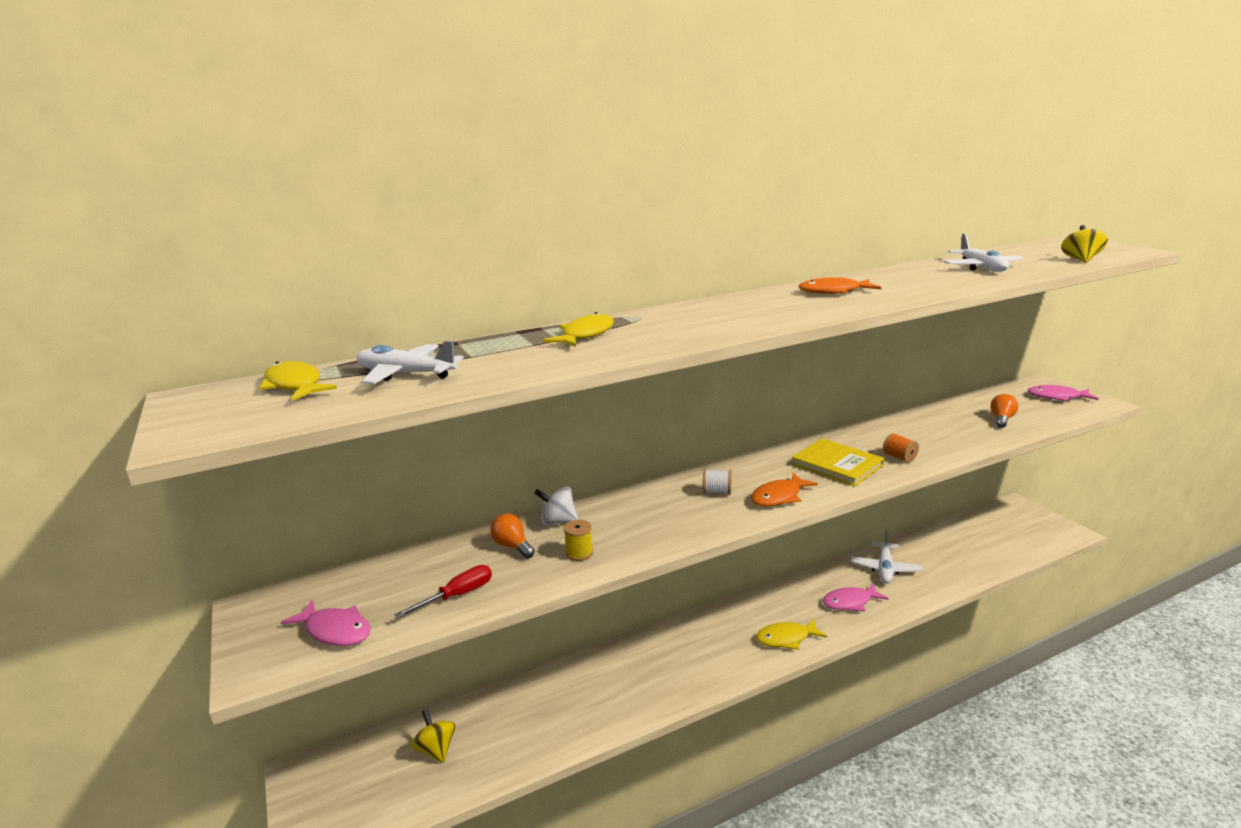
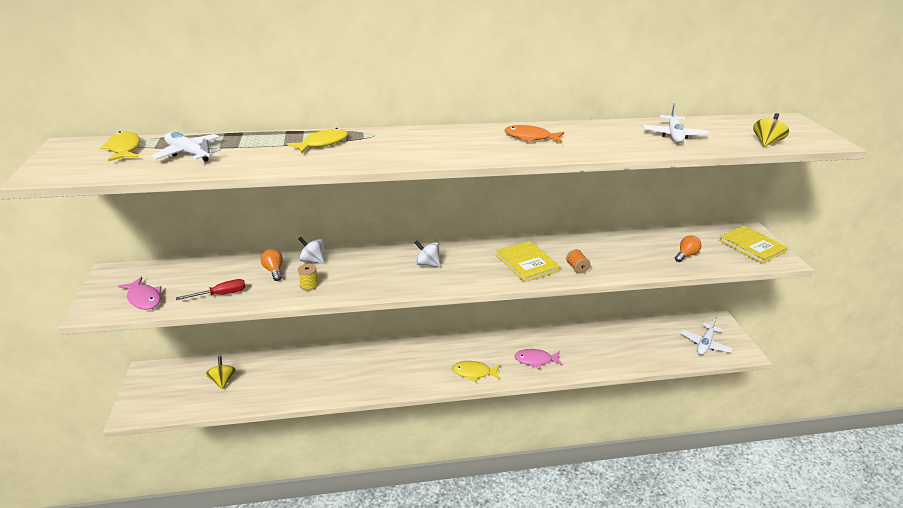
camera: 15 degrees right, 10 degrees up
white spool [703,469,732,494] -> white spinning top [415,241,441,267]
orange fish [751,472,818,507] -> none
white plane [851,530,922,583] -> white plane moved to [680,317,733,355]
pink fish [1028,385,1099,401] -> yellow book [719,226,788,264]

